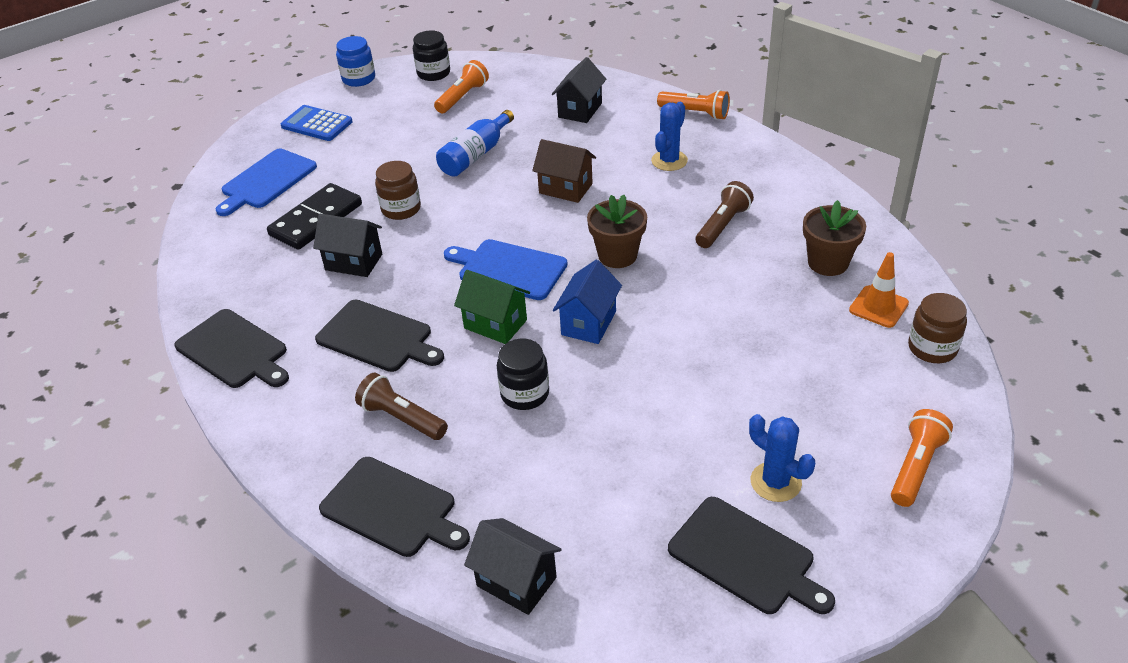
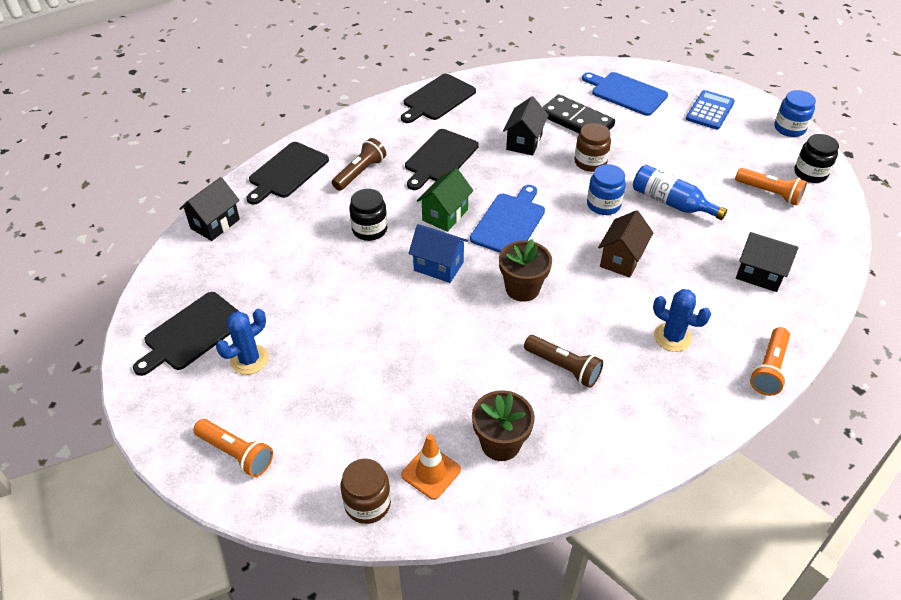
camera: 90 degrees right, 5 degrees up
none -> blue jar [587,164,626,215]

